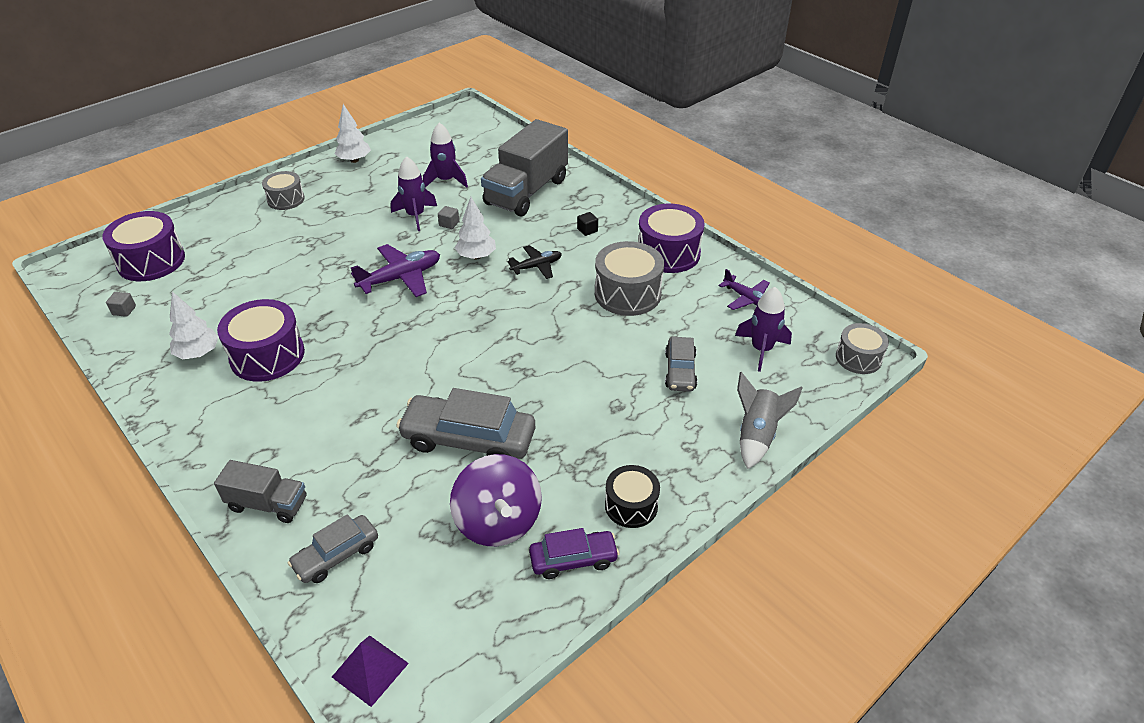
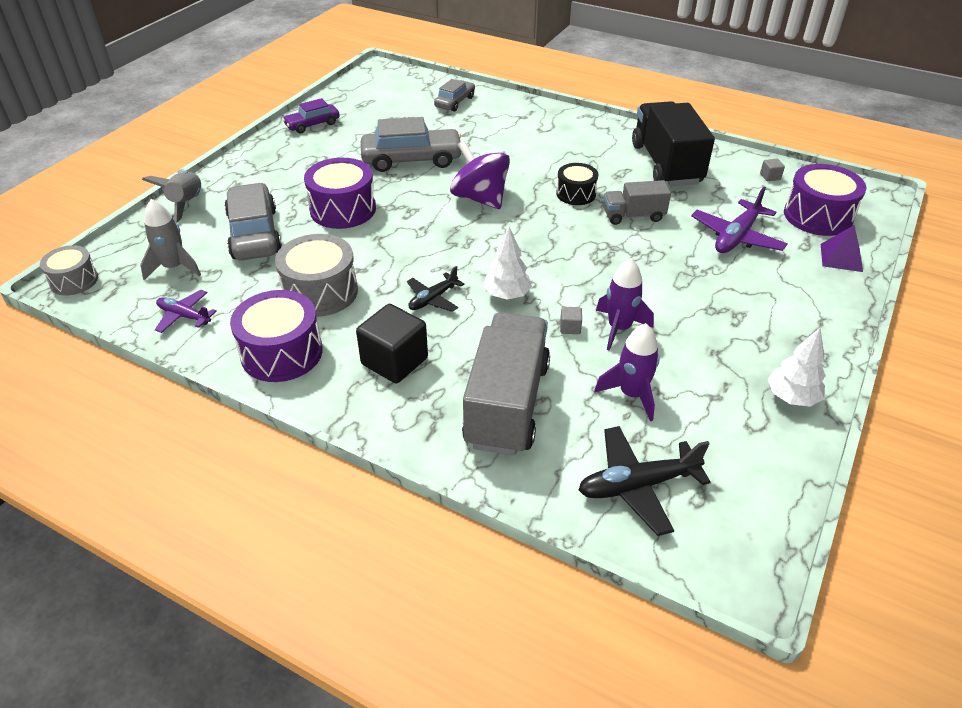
camera: 160 degrees right, 0 degrees up
white tree [169,292,219,359] -> black truck [632,101,715,186]
grey truck [214,460,307,523] -> grey truck moved to [604,180,671,225]
purple drum [217,299,305,382] -> purple drum moved to [304,158,376,229]
grey drum [262,171,305,210] -> none
purple pyramid [332,635,409,707] -> purple pyramid moved to [821,225,863,272]
purple plane [351,244,440,297] -> purple plane moved to [691,187,787,253]
purple spinning top [450,454,542,546] -> purple spinning top moved to [450,141,510,209]
black cube [577,212,598,236] -> black cube [356,304,428,383], size x2.38
black drum [605,465,660,528] -> black drum moved to [556,163,598,205]
grey car [665,337,697,392] -> grey car [224,183,282,260], size x1.73
purple rocket [735,287,792,372] -> grey rocket [140,199,201,280]
none -> black plane [579,426,711,536]

